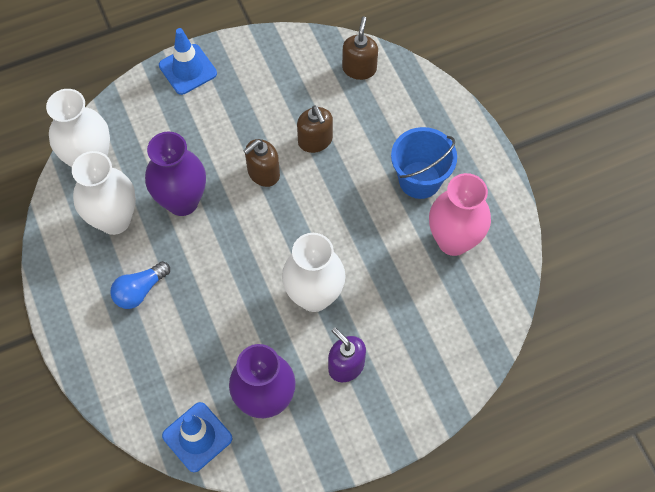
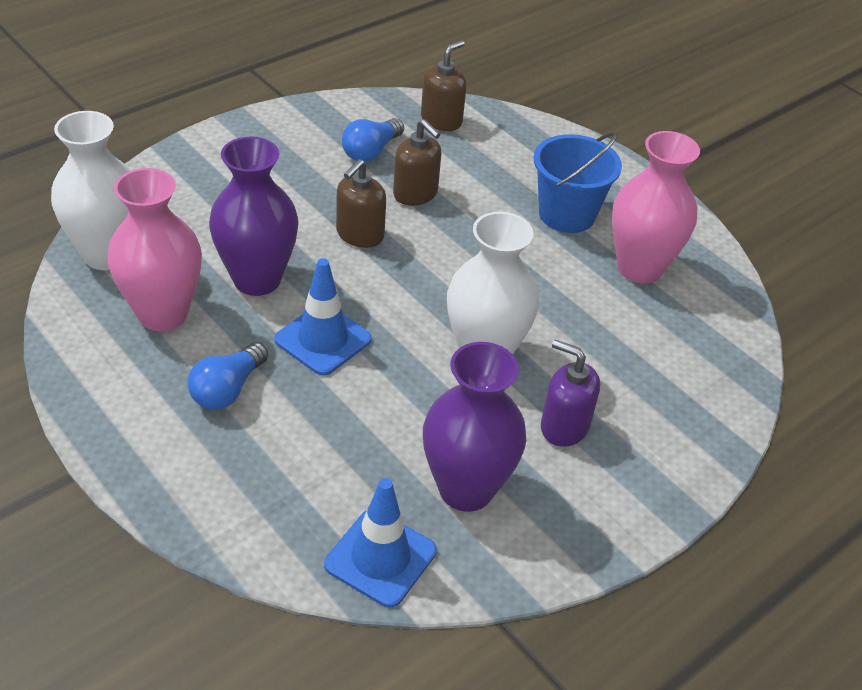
camera: 20 degrees left, 20 degrees down
white vase [72,151,136,235] -> pink vase [108,168,202,331]
blue traffic cone [159,28,217,95] -> blue traffic cone moved to [274,258,371,376]
brown soap dispenser [342,16,378,80] -> brown soap dispenser turned 45 degrees clockwise [421,40,466,131]
none -> blue light bulb [342,118,404,162]

